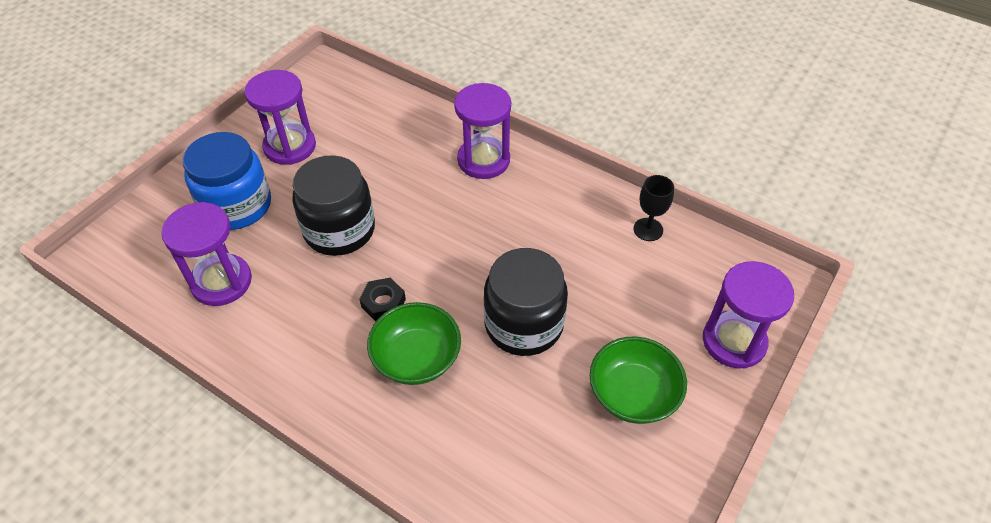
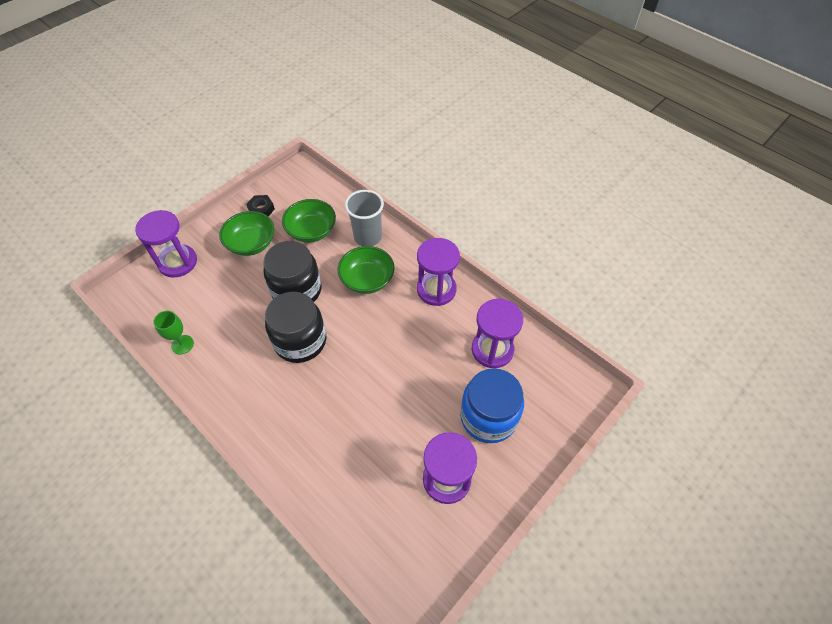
camera: 170 degrees left, 5 degrees up
black jar [292,155,375,256] -> black jar moved to [265,291,326,363]
black nut [359,278,406,321] -> black nut moved to [246,195,275,217]
purple hourglass [454,83,511,179] -> purple hourglass moved to [417,238,460,306]
black goblet [633,175,674,241] -> green goblet [153,311,194,354]
none -> green bowl [282,199,336,243]
none -> grey cup [345,190,384,246]

